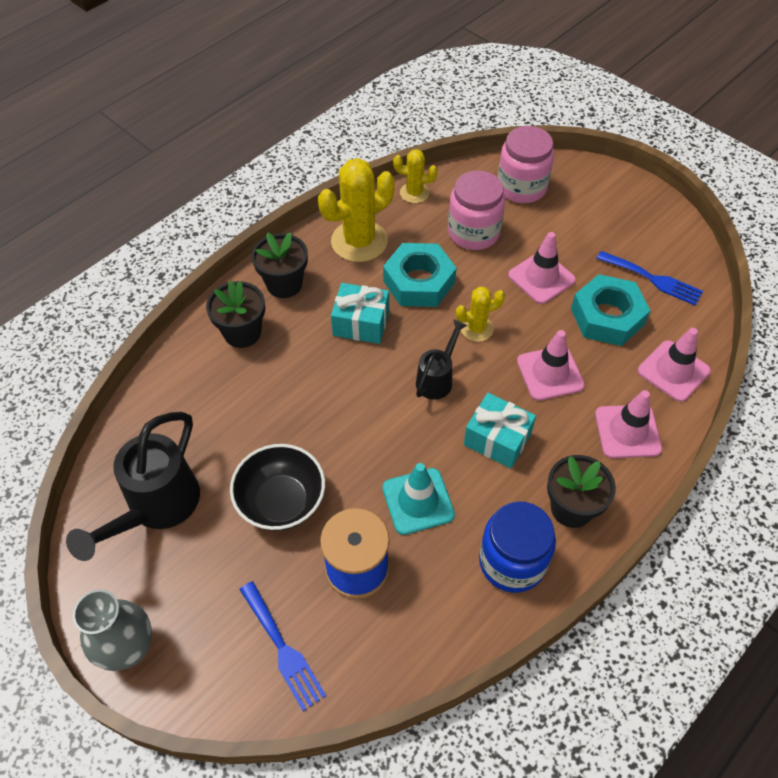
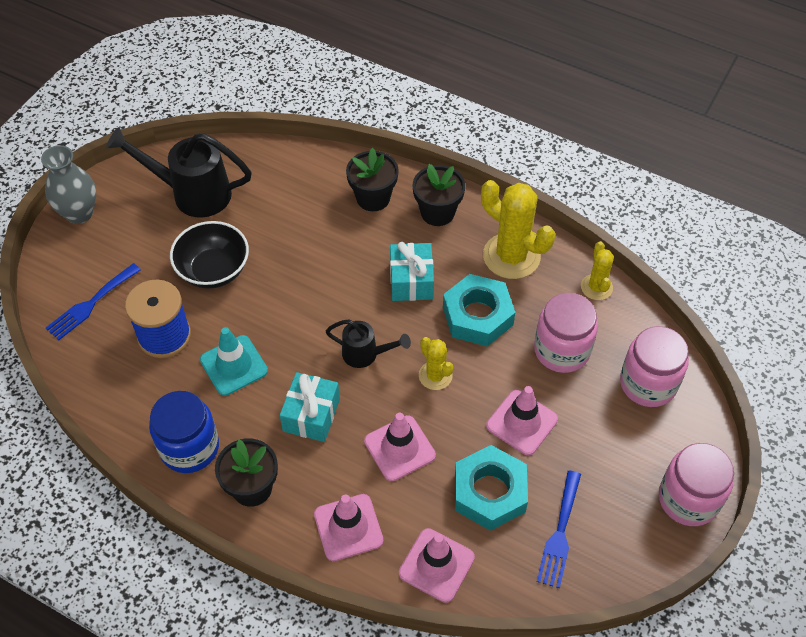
camera: 75 degrees right, 0 degrees up
none -> pink jar [659,443,734,526]

